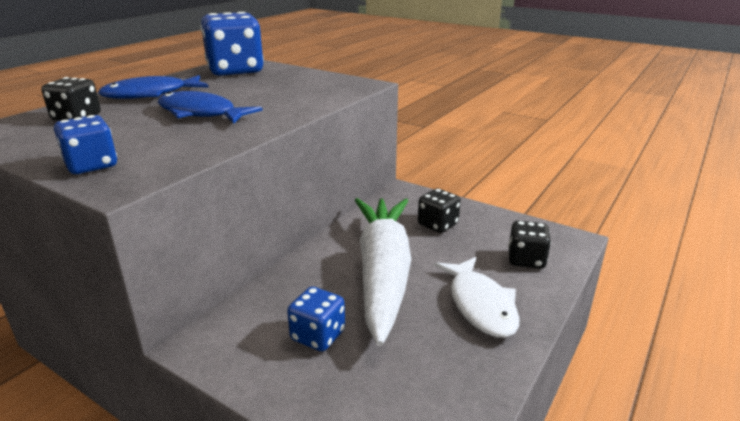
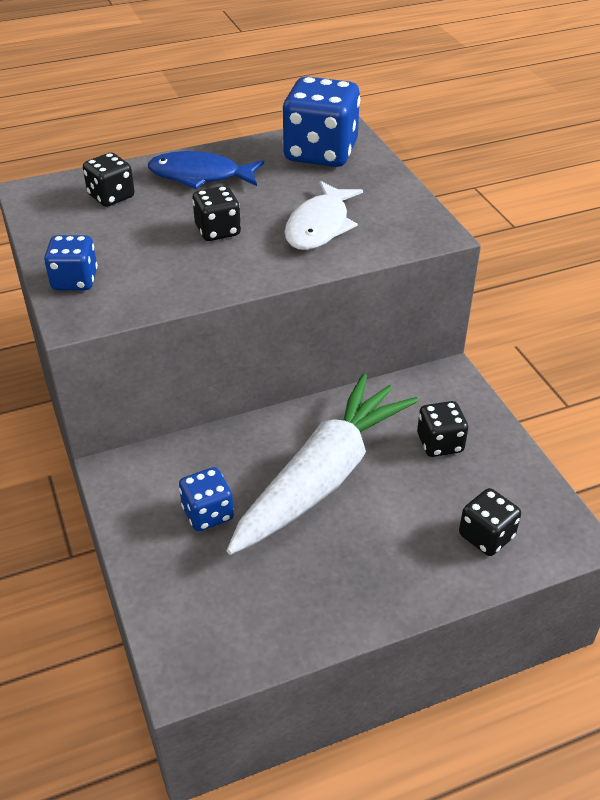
camera: 35 degrees right, 15 degrees up
blue fish [158,91,263,124] -> black dice [192,186,241,241]
white fish [434,257,520,338] -> white fish moved to [284,181,363,250]

